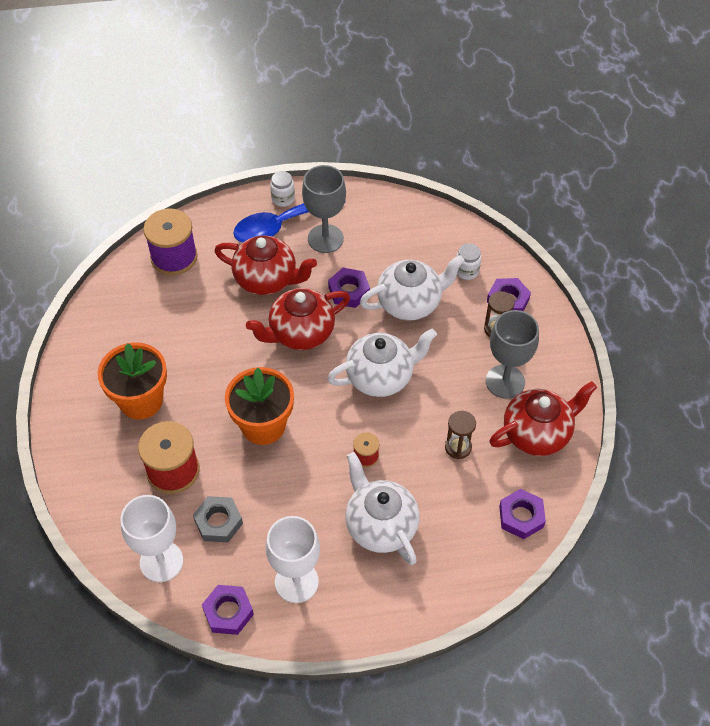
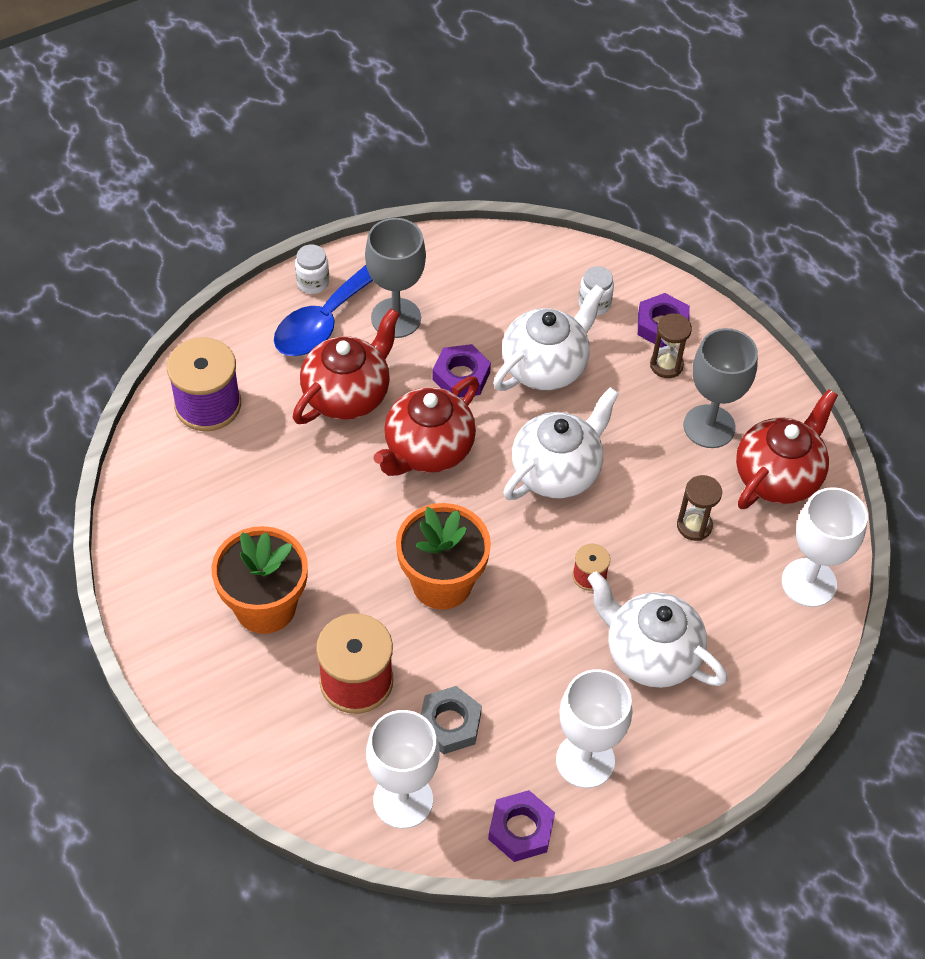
camera: 25 degrees left, 0 degrees up
red teapot [214,236,317,295] -> red teapot turned 45 degrees counterclockwise [293,308,400,424]
purple nut [499,489,546,539] -> white goblet [782,487,868,607]

